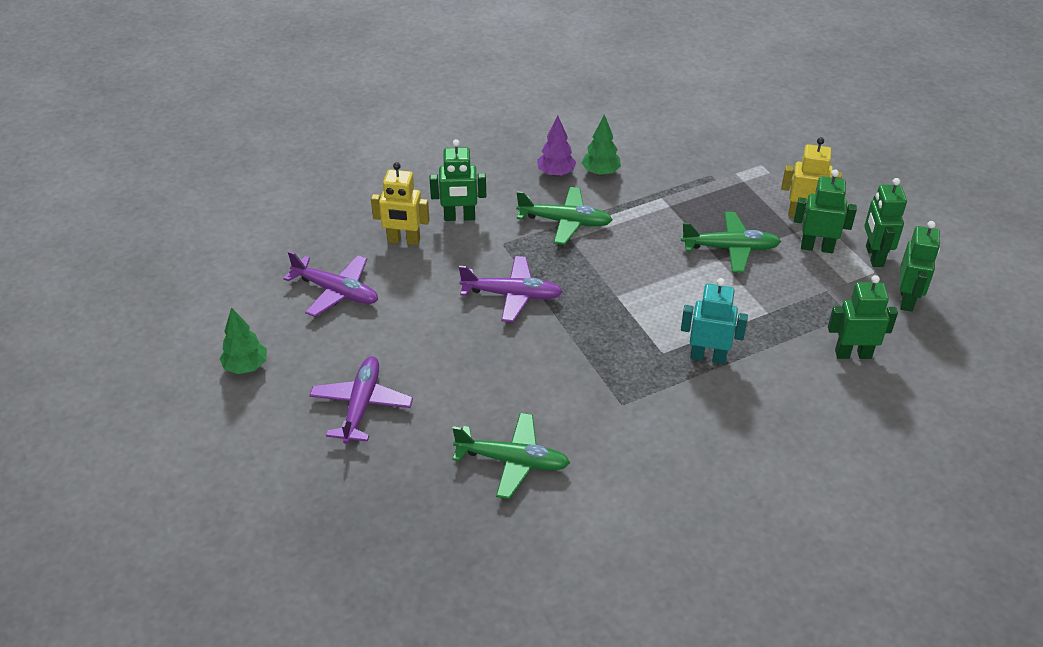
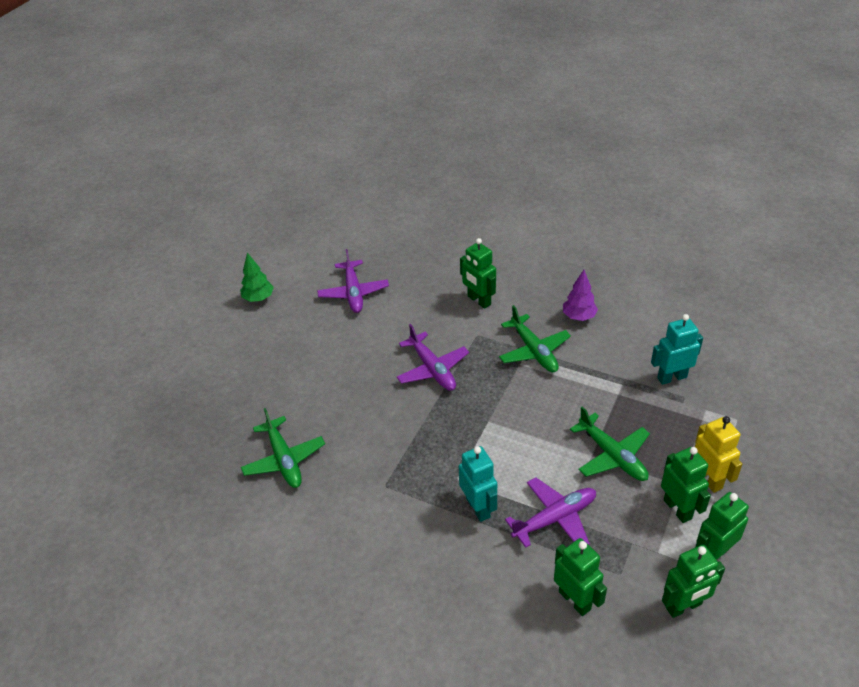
camera: 55 degrees right, 0 degrees up
purple plane [309,356,413,444] -> purple plane moved to [505,478,596,548]
yellow robot [371,162,430,245] -> none
green tree [582,114,621,176] -> none
none -> turquoise robot [651,314,703,385]

